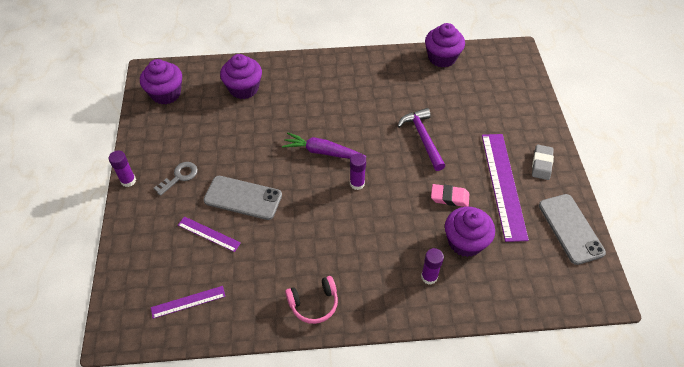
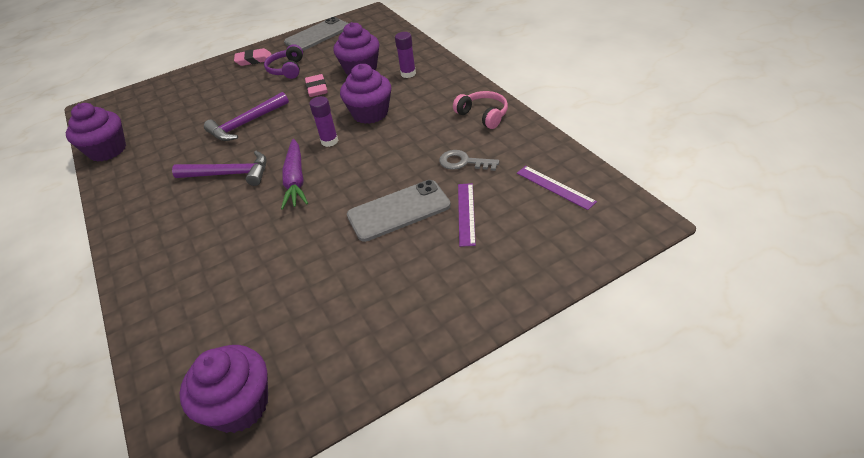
camera: 110 degrees left, 10 degrees down
purple glue stick [109,150,136,187] -> none
grey key [154,162,198,196] -> grey key moved to [439,150,500,171]
grey phone [204,176,282,220] -> grey phone turned 75 degrees clockwise [347,180,451,242]
purple cupcake [220,54,262,99] -> purple cupcake moved to [340,64,391,124]
purple ruler [482,134,529,242] -> purple headphones [264,44,303,79]
grey eraser [532,145,554,180] -> pink eraser [234,48,271,66]
none -> purple hammer [172,151,267,186]

